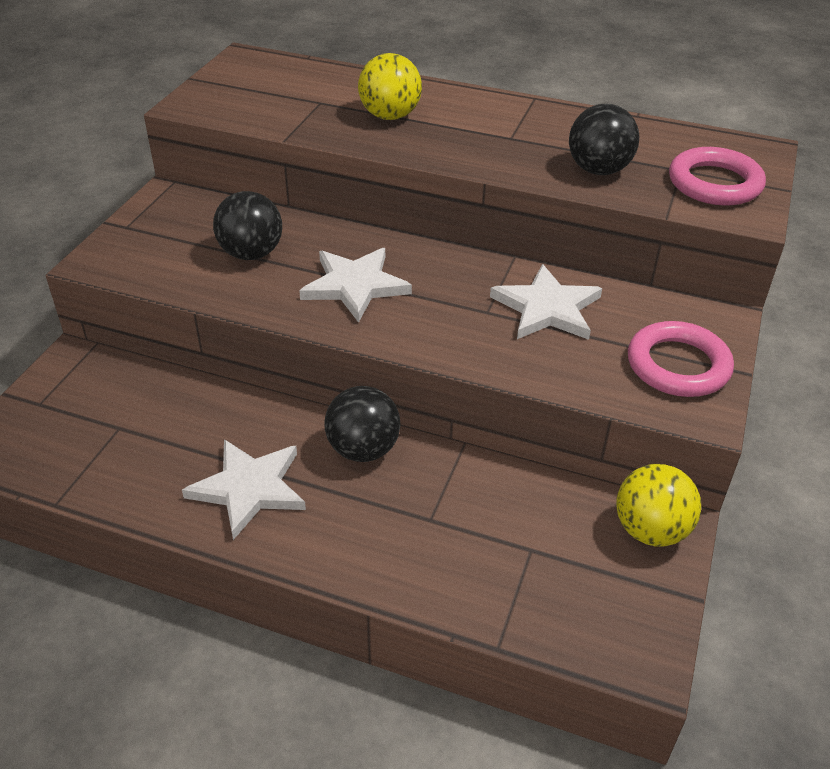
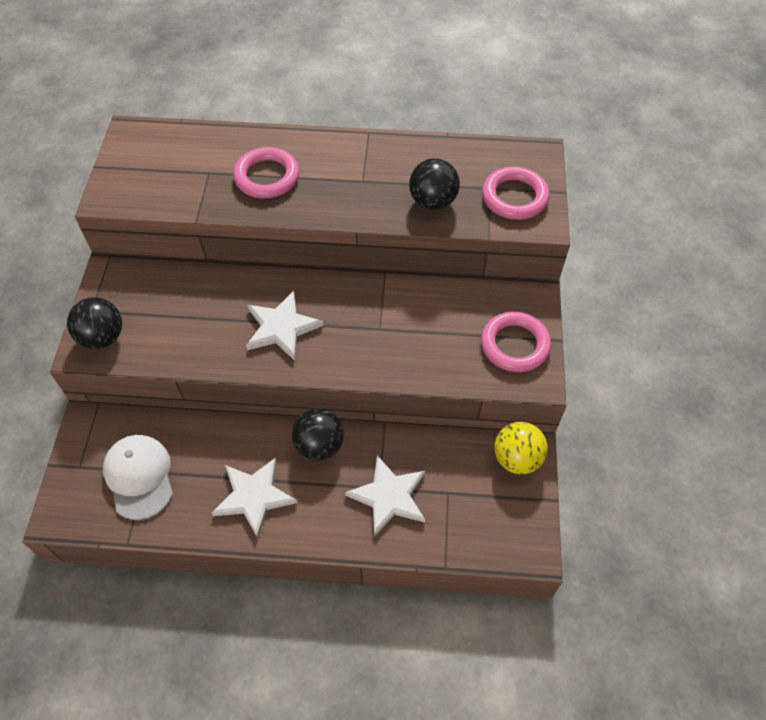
camera: 15 degrees left, 15 degrees up
black ball [213,191,282,260] -> black ball moved to [67,297,122,349]
yellow ball [358,53,422,120] -> pink ring [233,147,299,199]
white star [490,264,602,340] -> white star moved to [345,455,425,537]
none -> white cap [103,435,173,520]

